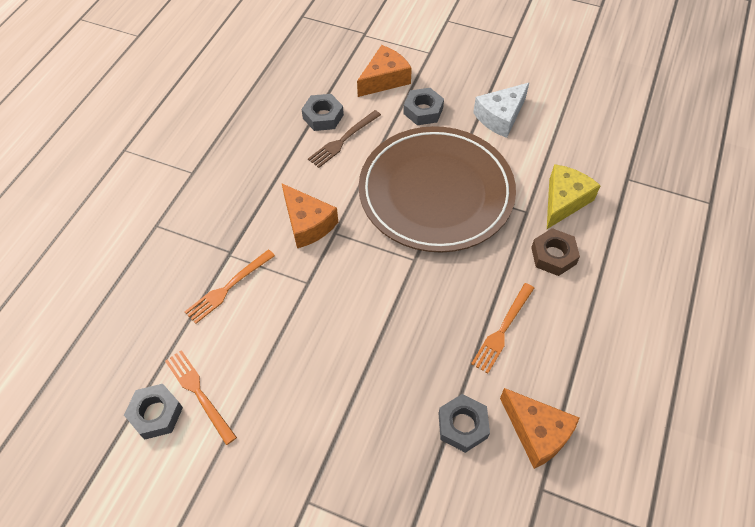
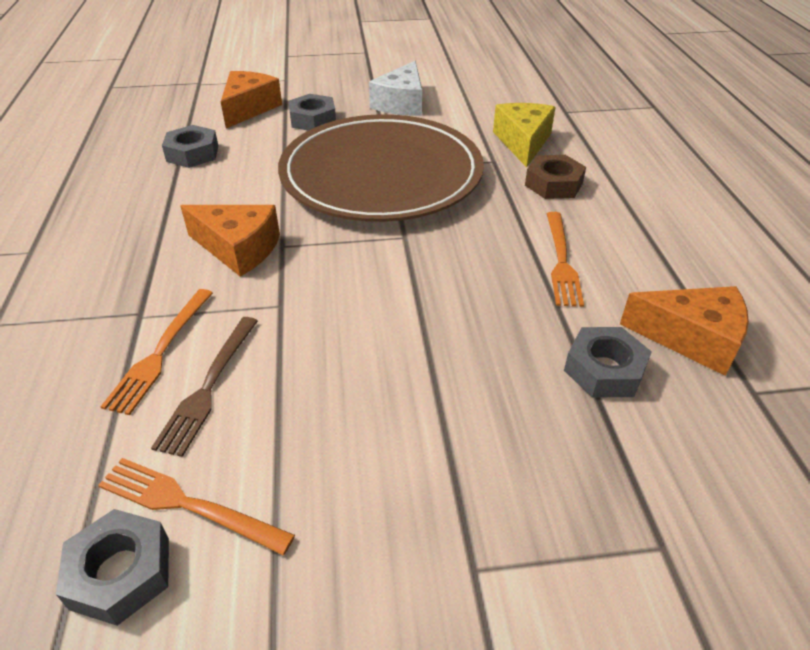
camera: 30 degrees left, 15 degrees down
brown fork [308,110,381,168] -> brown fork moved to [151,317,258,457]

